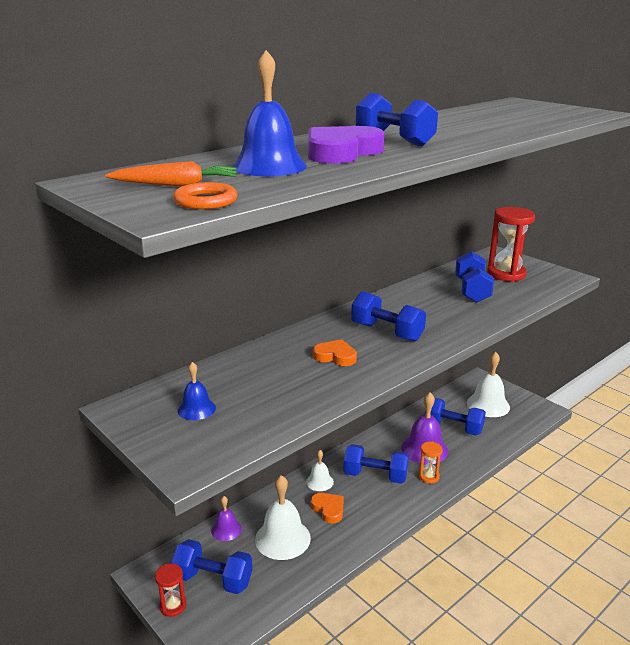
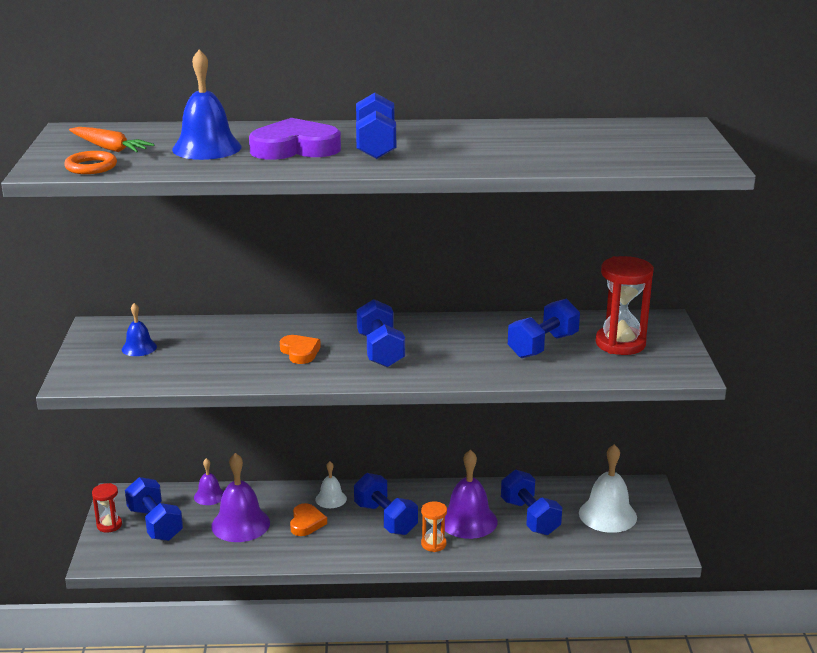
camera: 40 degrees right, 0 degrees up
white bell [255,475,311,560] -> purple bell [211,453,270,542]

